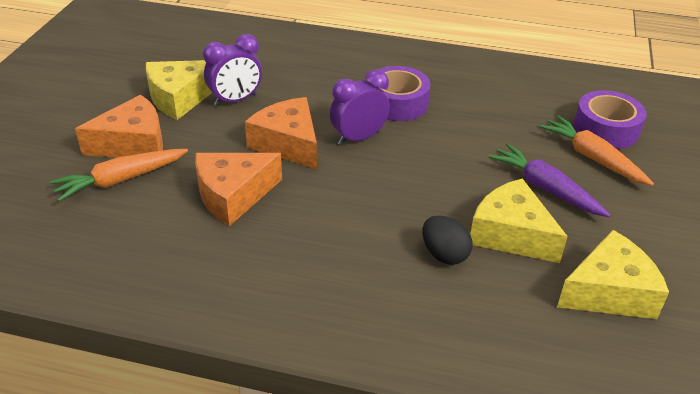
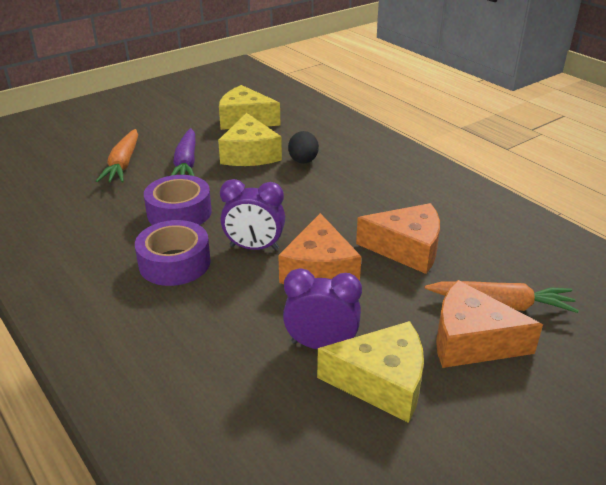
camera: 140 degrees left, 5 degrees down
purple tape [574,90,646,149] -> purple tape moved to [144,175,212,225]

